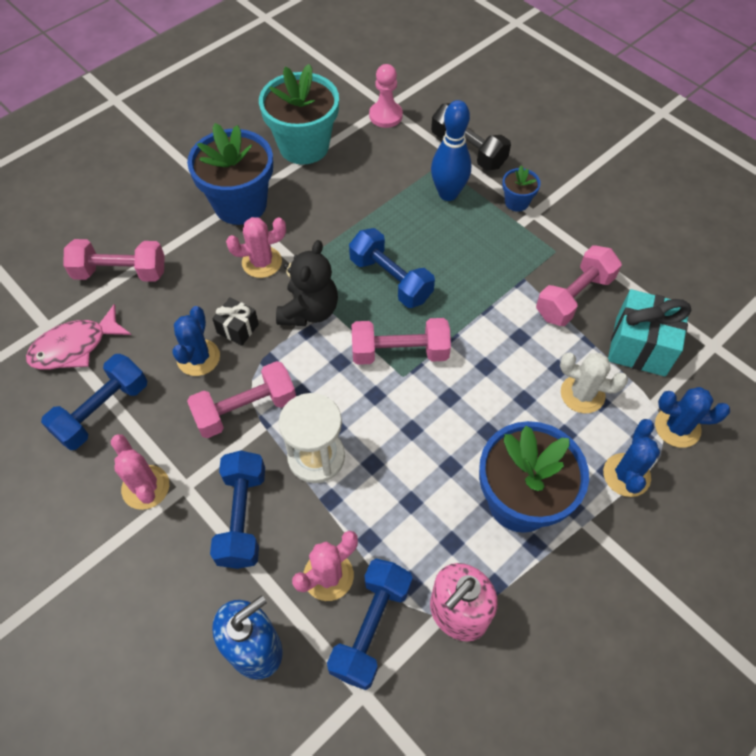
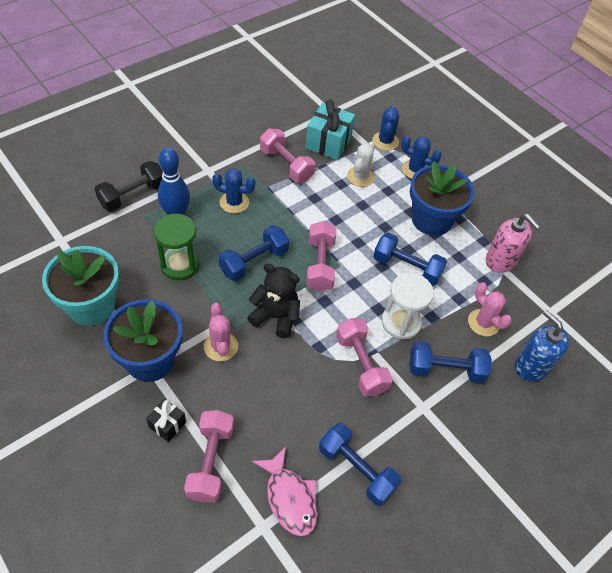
camera: 90 degrees left, 5 degrees down
pink cactus [111,434,169,510] -> none
blue cactus [172,306,220,376] -> blue cactus moved to [212,168,255,213]
black gift [212,297,259,346] -> black gift moved to [146,399,186,442]
blue dumbbell [327,559,412,690] -> blue dumbbell moved to [373,233,447,286]
pink pawn [369,64,403,128] -> none
blue flower pot [502,165,541,212] -> none
none -> green hourglass [154,214,199,280]

